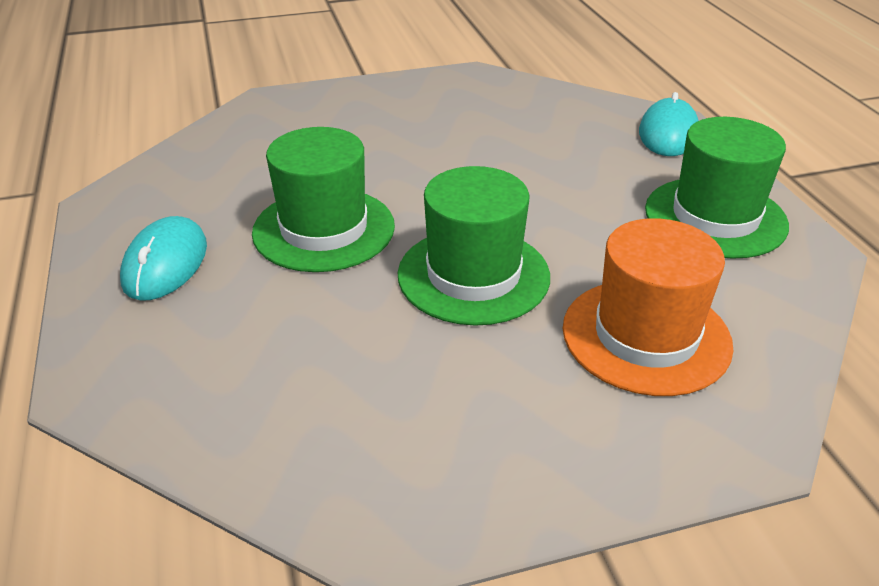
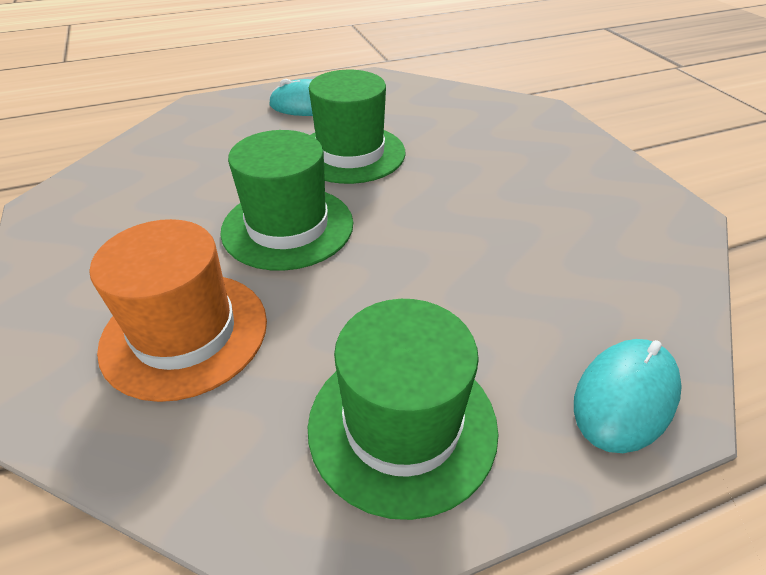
camera: 85 degrees right, 5 degrees up
turquoise mouse [639,92,699,156] -> turquoise mouse turned 60 degrees counterclockwise [574,339,682,453]

